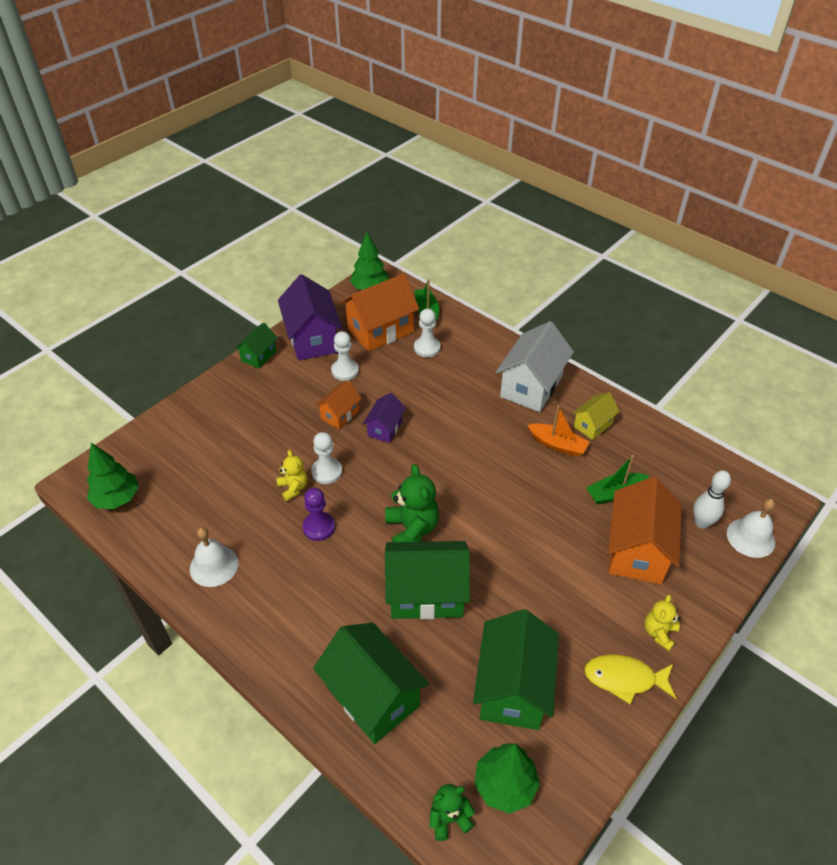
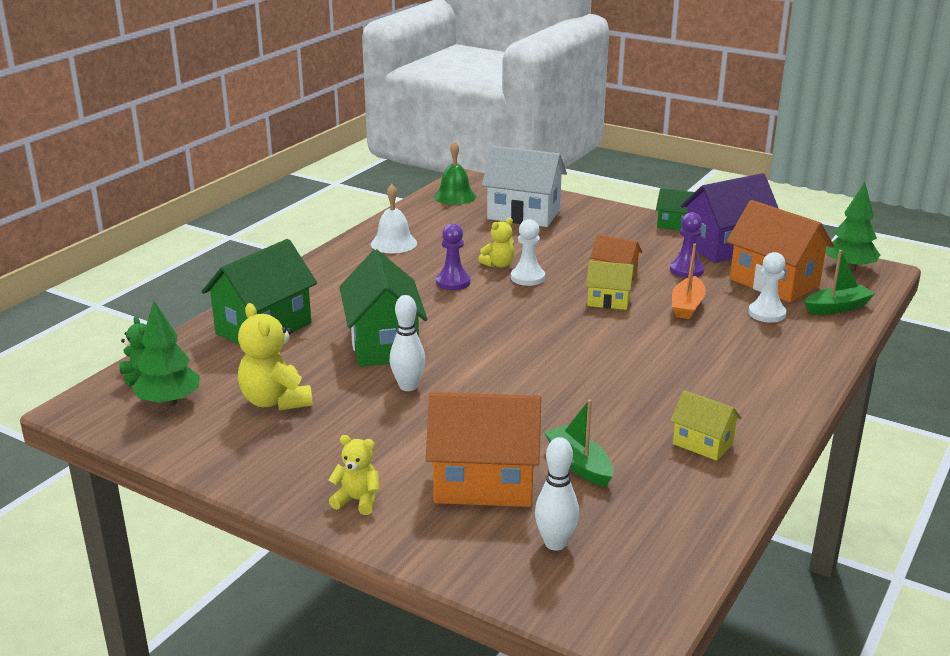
camera: 80 degrees right, 20 degrees down
green tree [87,443,139,509] -> green bell [434,141,476,205]
white pawn [331,331,359,381] -> purple pawn [670,212,704,278]
purple house [363,393,406,443] -> yellow house [586,261,634,310]
green teddy bear [385,464,439,542] -> none
green house [473,609,559,730] -> yellow teddy bear [238,303,313,411]
white house [496,321,574,412] -> white house moved to [482,146,567,227]
orange boat [528,406,590,457] -> orange boat moved to [672,243,706,319]
yellow fish [584,654,676,704] -> none
white bell [727,499,775,558] -> none
none -> white bowling pin [390,295,425,391]

